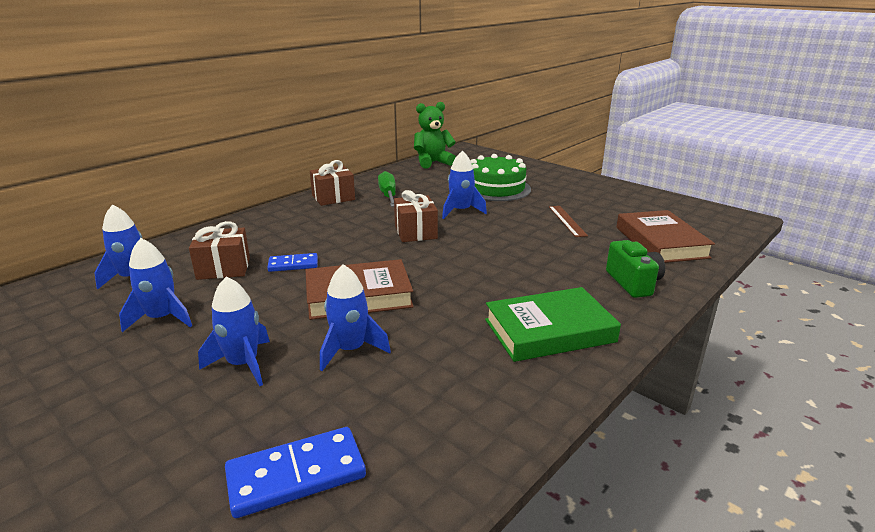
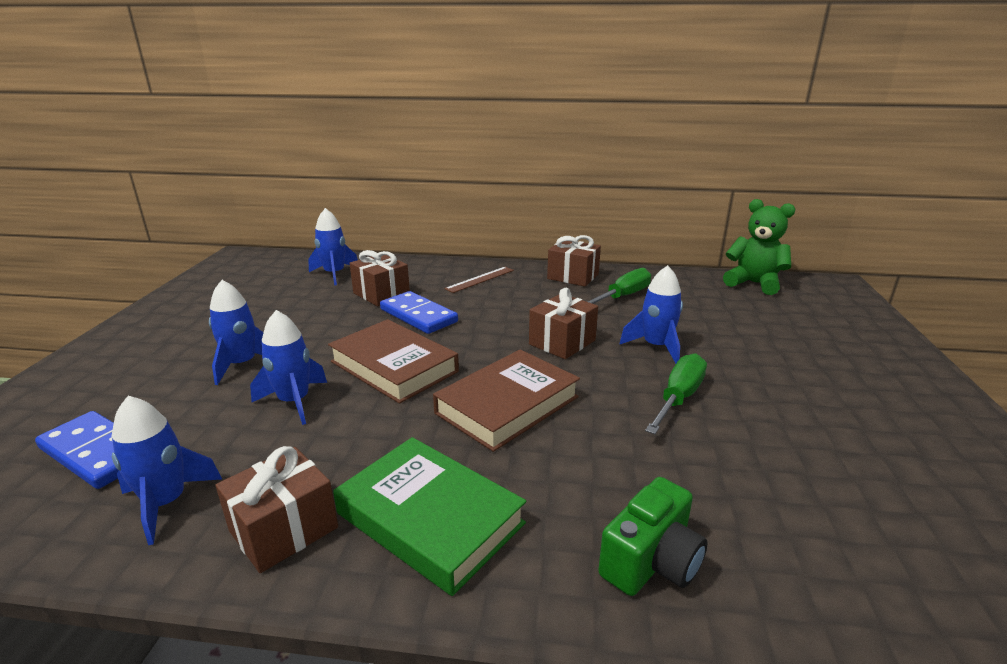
camera: 55 degrees right, 0 degrees up
blue rocket [119,238,192,332] -> blue rocket moved to [112,396,222,545]
blue domino [267,253,318,272] -> blue domino [380,291,458,334], size x1.58
green cake [471,154,531,201] -> none
brown ruler [549,206,588,237] -> brown ruler moved to [444,267,514,293]
brown book [616,210,715,263] -> brown book moved to [433,349,580,452]
none -> brown gift [215,446,338,573]
none -> green screwdriver [645,354,707,434]

